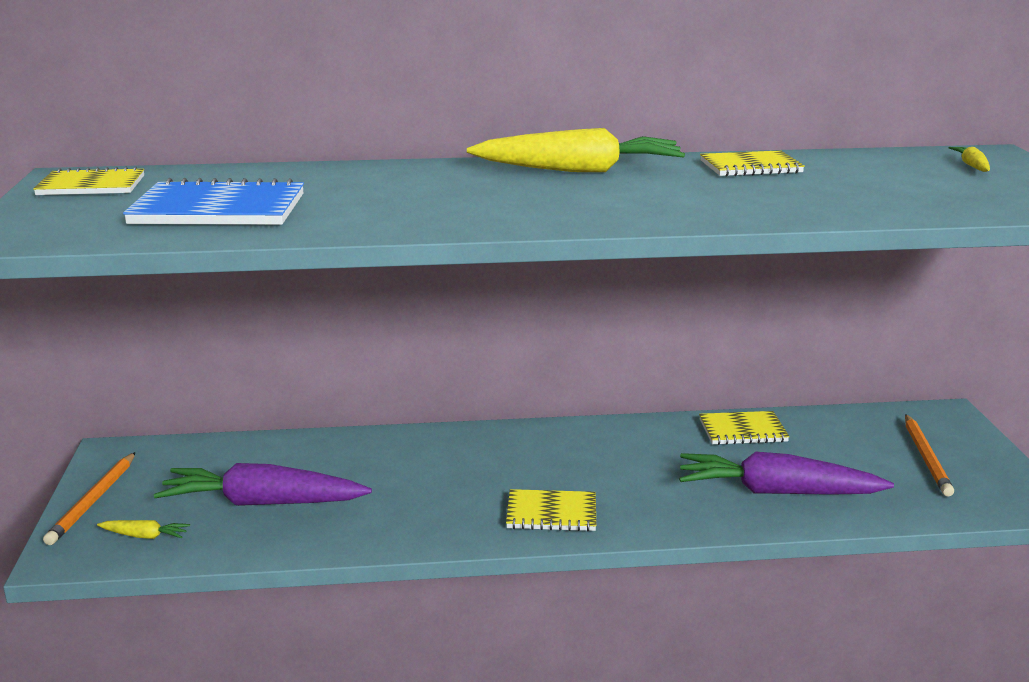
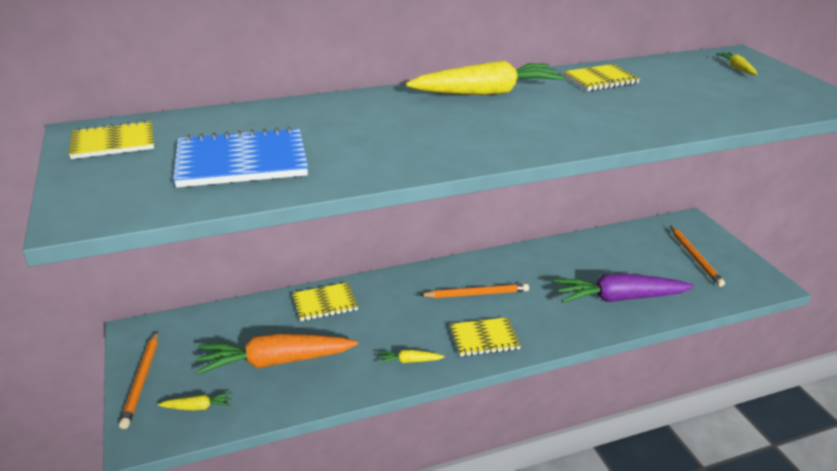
camera: 15 degrees left, 10 degrees up
purple carrot [154,463,372,506] -> orange carrot [195,333,358,375]
yellow notebook [699,411,789,445] -> yellow notebook moved to [292,282,358,321]
none -> yellow carrot [379,350,445,364]
none -> orange pencil [419,284,529,298]

